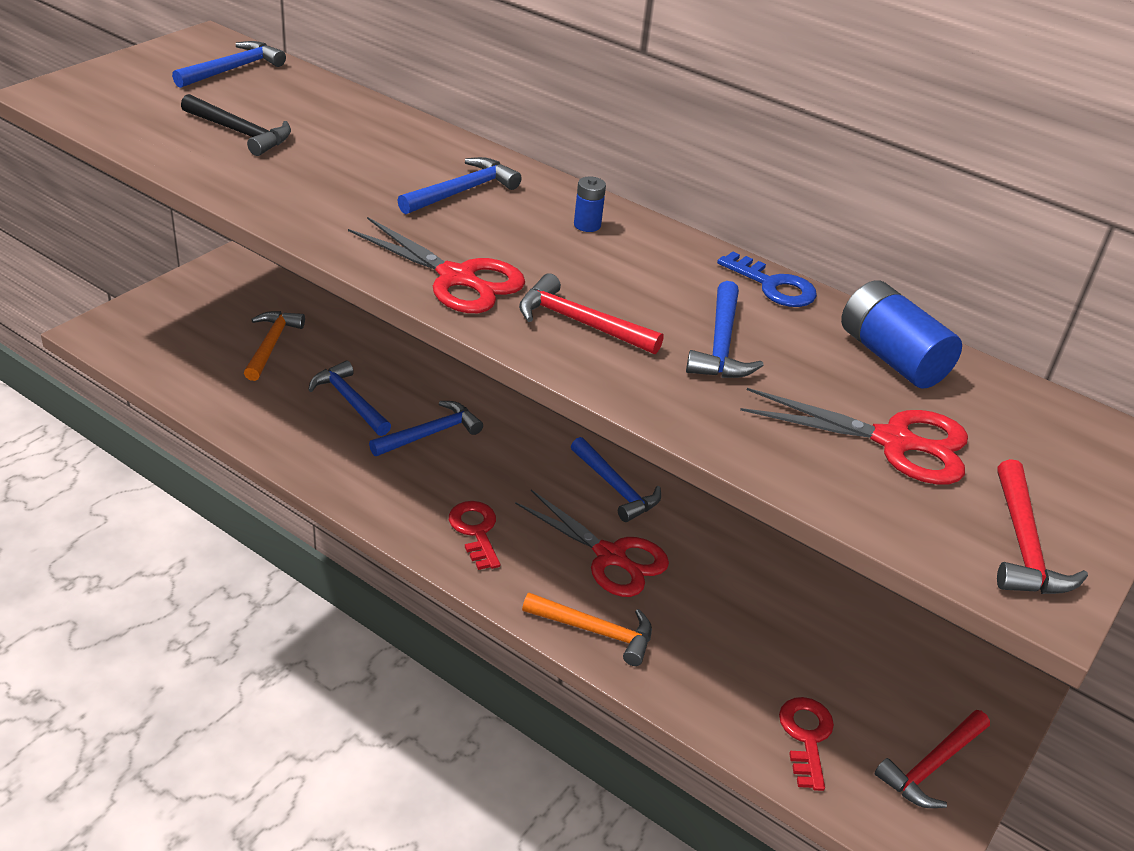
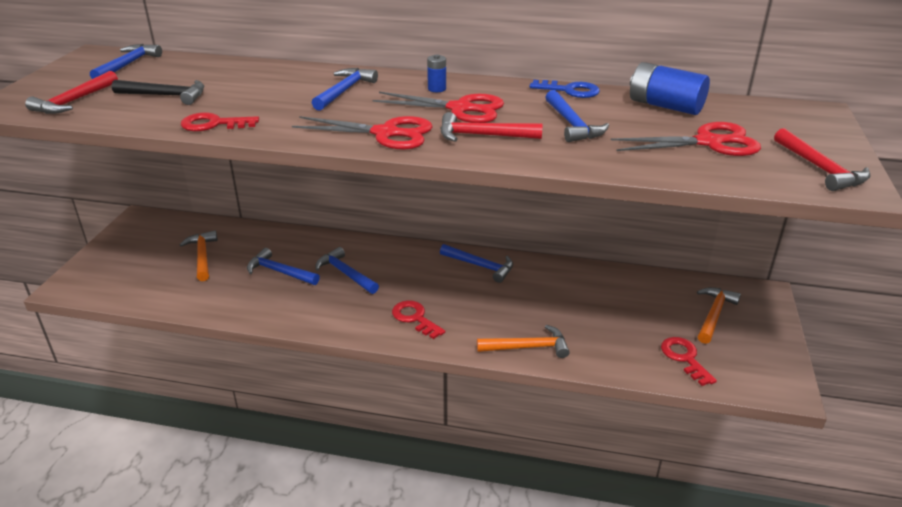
camera: 20 degrees left, 5 degrees down
blue hammer [369,401,483,456] -> blue hammer turned 75 degrees counterclockwise [315,247,379,294]
red scissors [515,490,669,597] -> red scissors moved to [373,92,504,123]
red hammer [875,710,990,808] -> red hammer moved to [25,71,118,114]
none -> red key [181,112,259,131]
none -> orange hammer [697,287,741,344]

